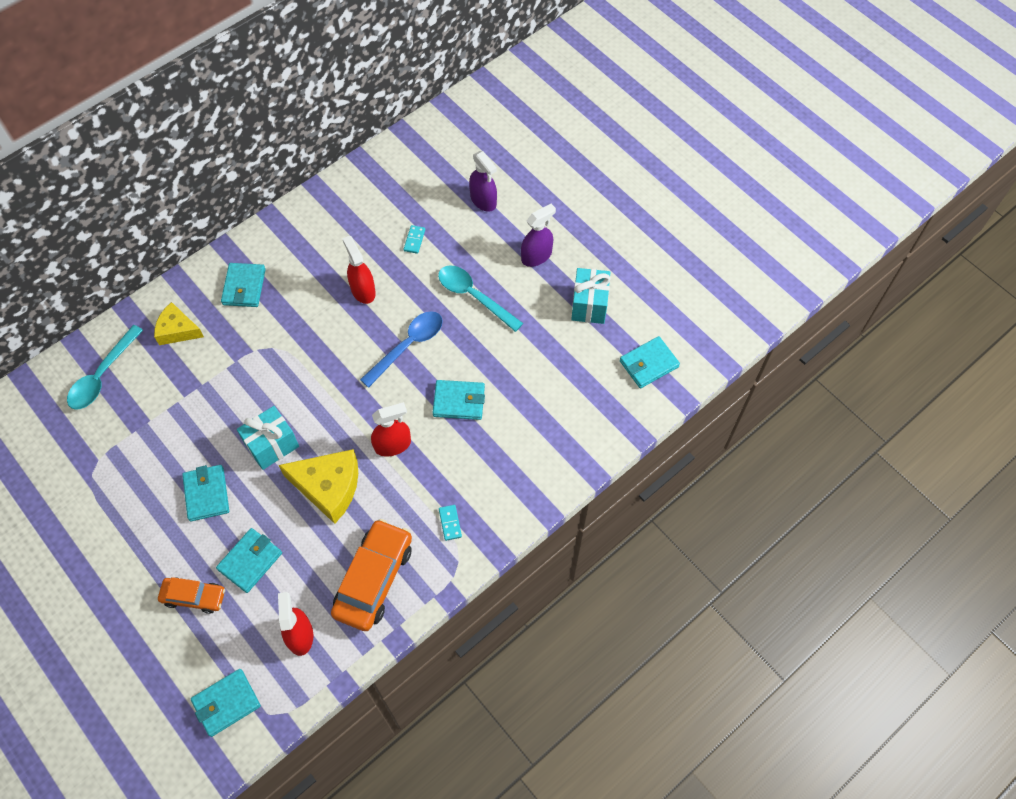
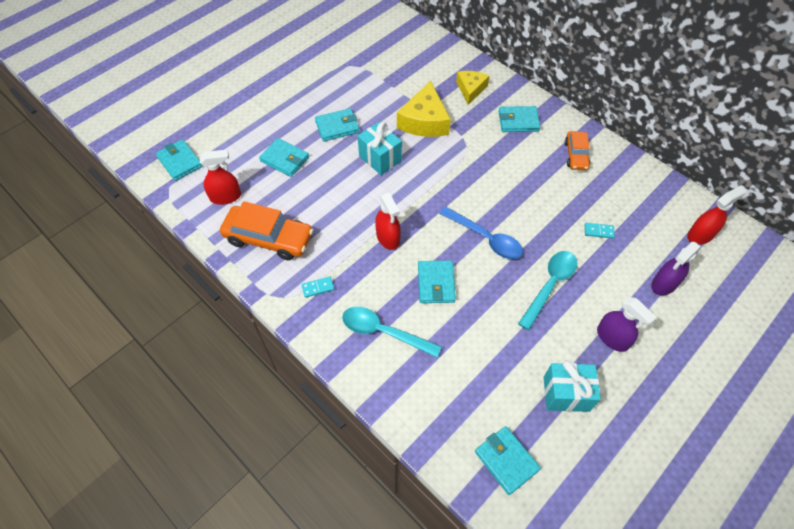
camera: 85 degrees right, 5 degrees down
turquoise spoon [67,325,143,410] -> turquoise spoon moved to [342,307,442,357]
orange car [158,577,225,614] -> orange car moved to [565,131,591,170]
yellow cheese [278,449,358,524] -> yellow cheese moved to [397,81,451,137]
red spray bottle [342,236,376,304] -> red spray bottle moved to [687,186,747,245]

